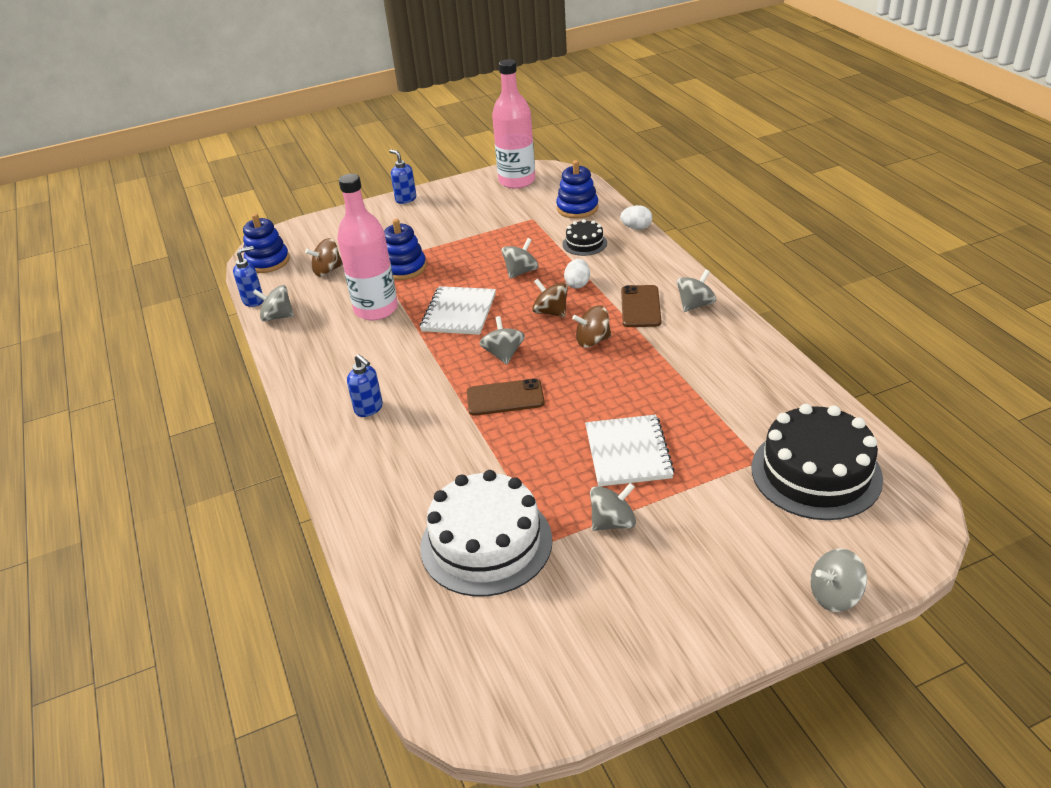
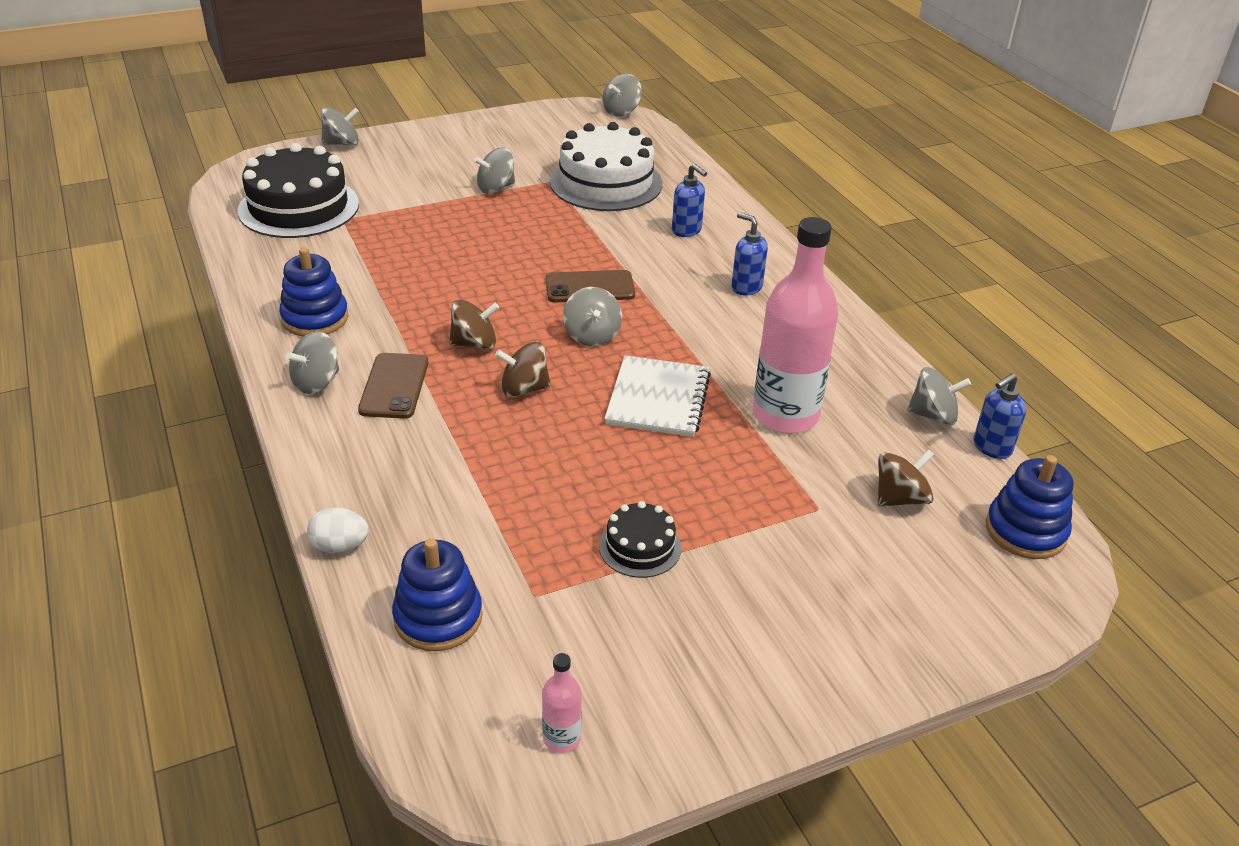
camera: 175 degrees right, 0 degrees up
blue stacking toy [384,219,427,280] -> blue stacking toy moved to [279,247,349,337]
blue soap dispenser [389,149,416,204] -> blue soap dispenser moved to [672,164,707,237]
pink bottle [492,59,535,189] -> pink bottle [542,653,582,753], size x0.42
grey spinning top [502,238,539,279] -> grey spinning top moved to [603,74,642,117]
brown spinning top [532,279,568,317] -> brown spinning top turned 135 degrees clockwise [495,342,551,397]
black cake [563,219,607,256] -> black cake moved to [599,501,682,578]
white egg [564,259,590,289] -> none
white notebook [585,414,675,487] -> none

